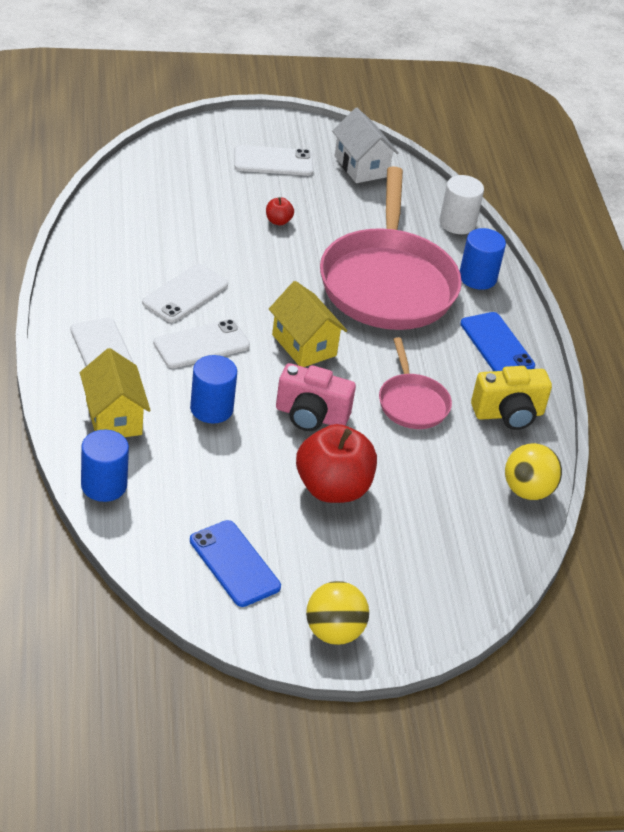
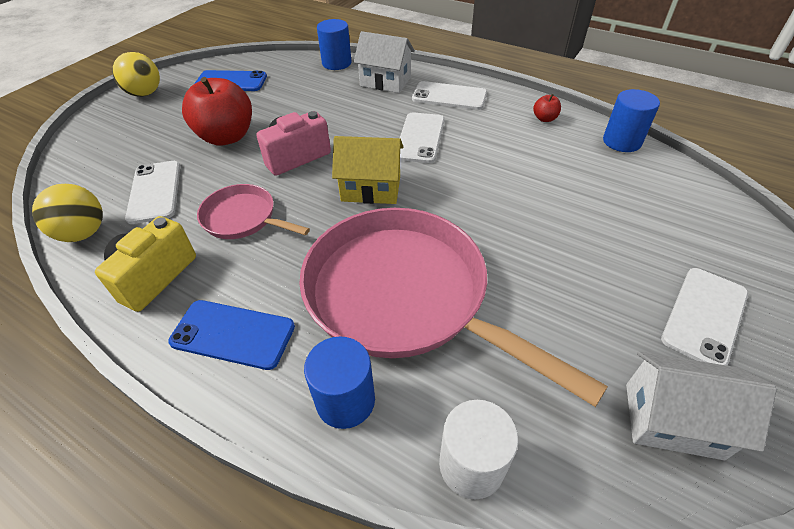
camera: 135 degrees right, 5 degrees up
yellow house [80,348,151,437] -> white house [354,31,415,93]
white phone [142,264,228,323] -> white phone moved to [125,161,180,224]
blue cylinder [190,355,237,423] -> blue cylinder moved to [603,89,660,152]
red apple [266,197,294,226] -> red apple moved to [533,94,561,122]

